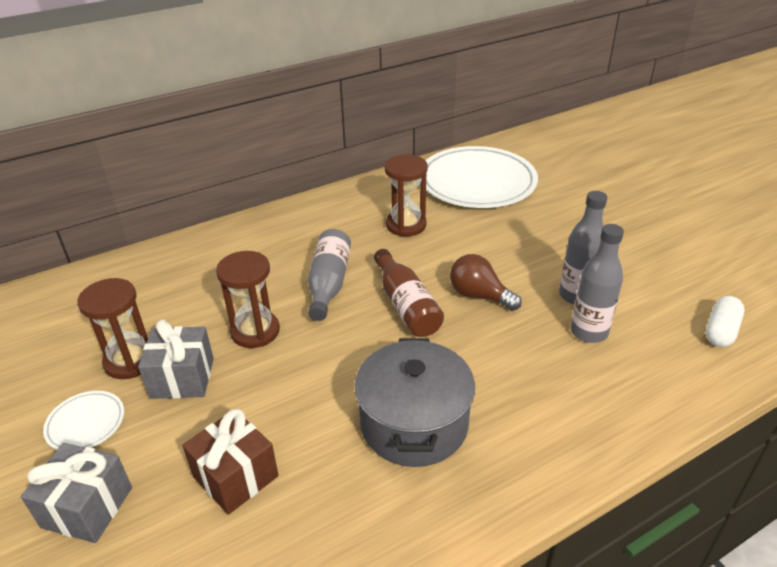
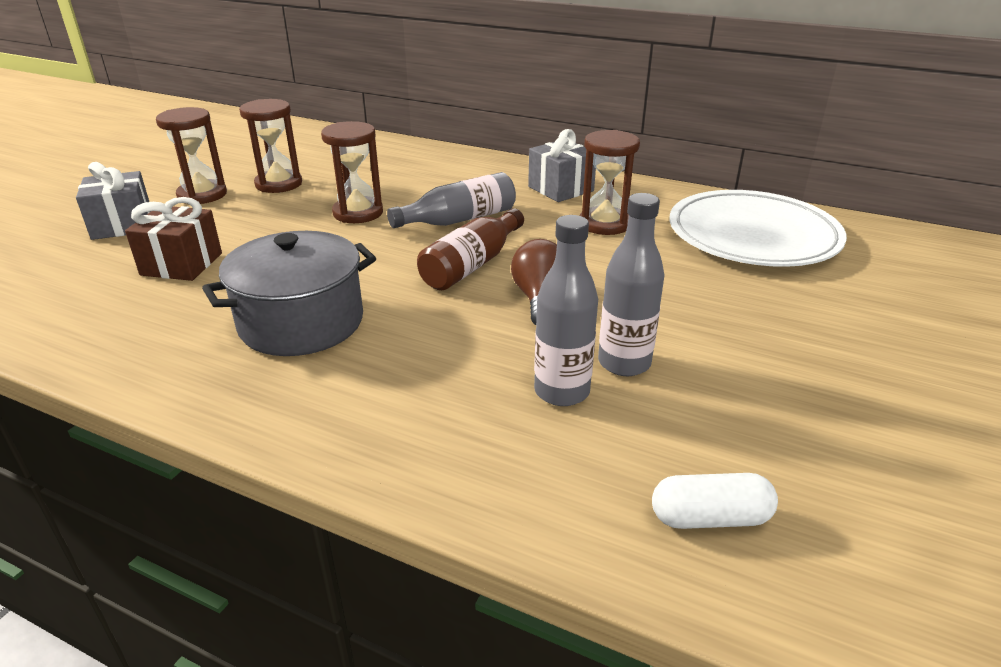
camera: 55 degrees right, 5 degrees down
white plate [43,391,124,450] -> brown hourglass [156,107,227,204]
grey gift [138,319,214,399] -> grey gift moved to [528,129,596,202]

